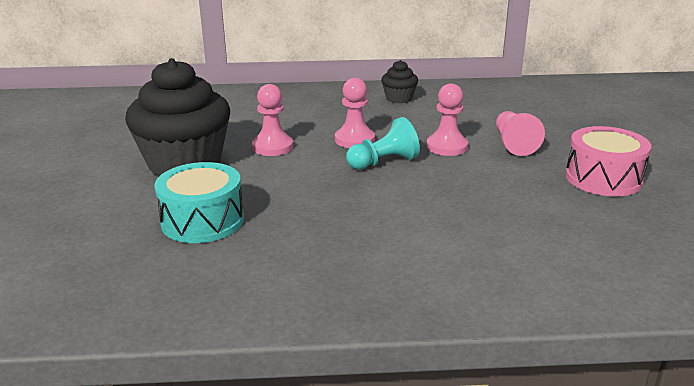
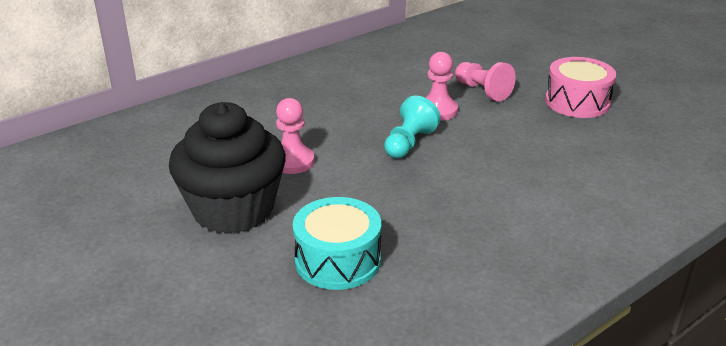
camera: 35 degrees left, 5 degrees up
pink pawn [335,78,375,148] -> none
black cupcake [381,60,418,103] -> none

